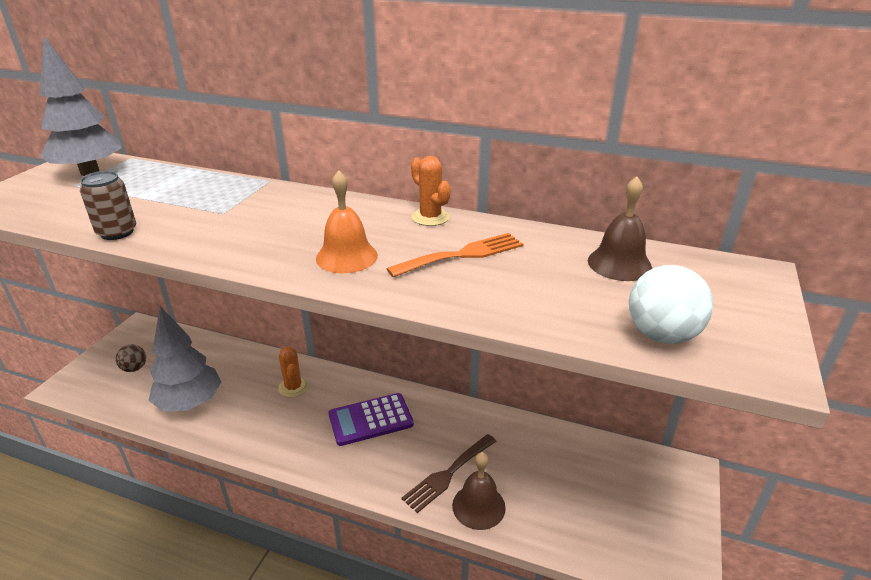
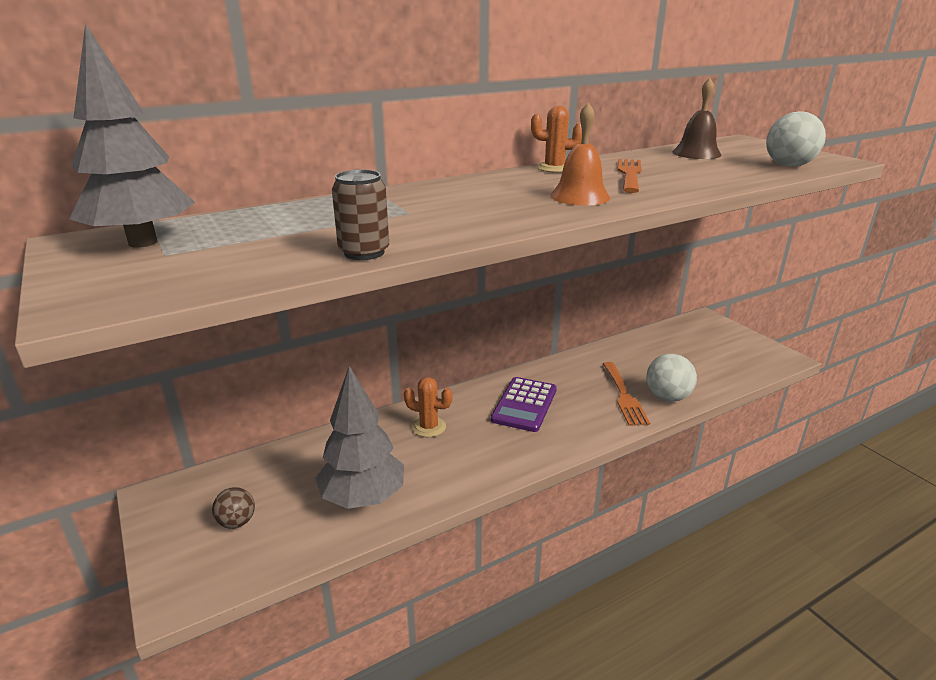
camera: 50 degrees left, 5 degrees down
brown fork [401,434,496,513] -> orange fork [603,362,650,426]
brown bell [452,452,506,530] -> white ball [646,354,697,402]

